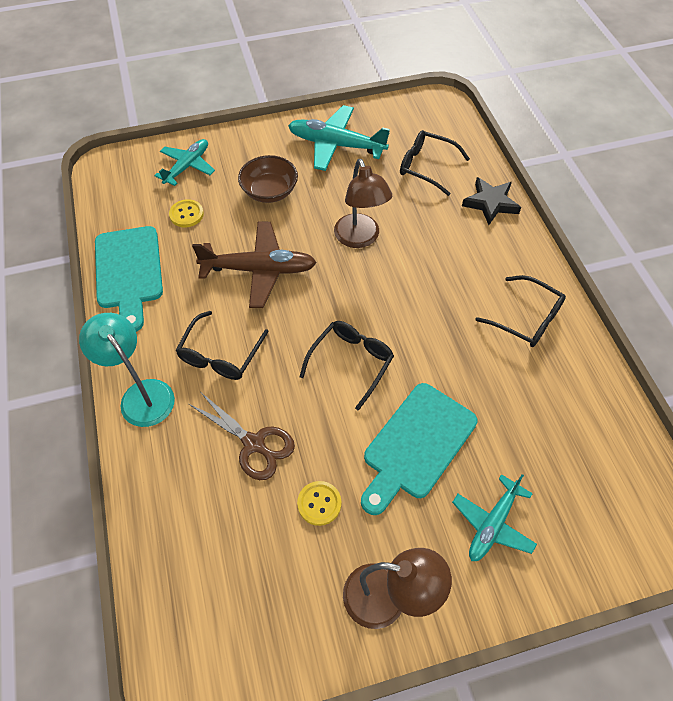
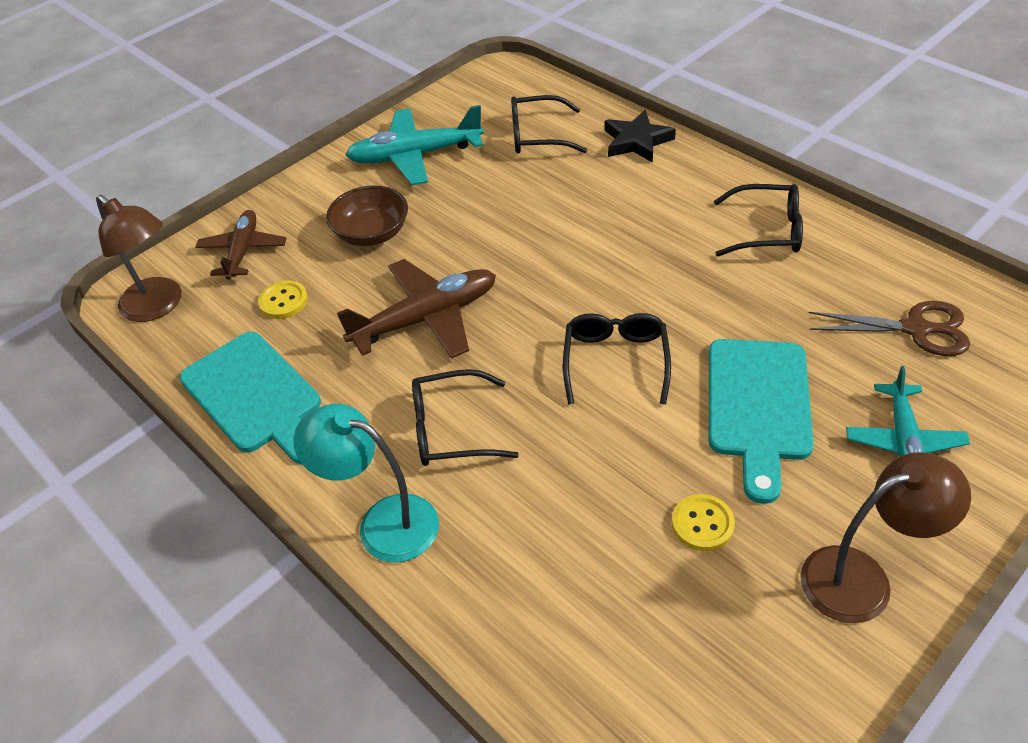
camera: 25 degrees left, 10 degrees down
turquoise plane [154,139,215,186] -> brown plane [195,210,287,280]
black glasses [176,311,269,380] -> black glasses turned 90 degrees clockwise [412,369,519,466]
brown scissors [189,393,295,480] -> brown scissors moved to [809,301,970,356]
brown lamp [334,159,392,248] -> brown lamp moved to [96,195,181,322]

